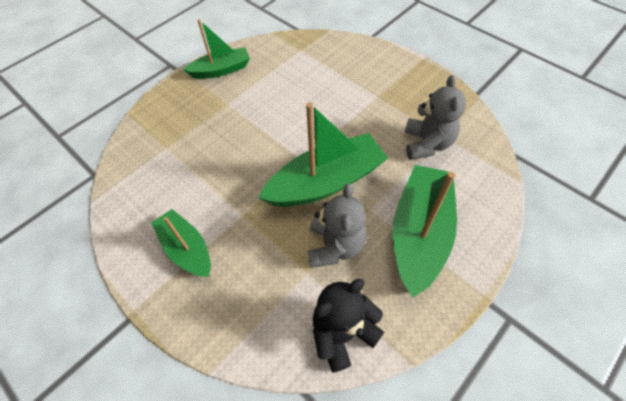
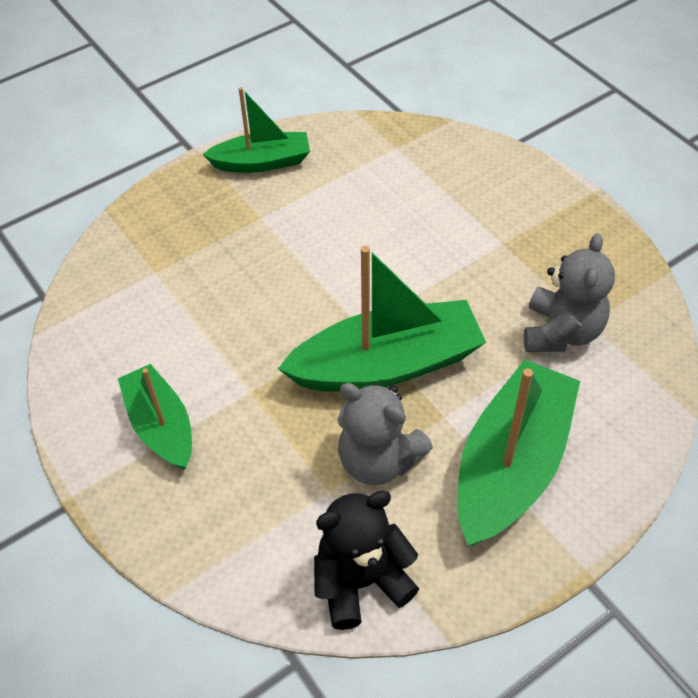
camera: 10 degrees right, 5 degrees down
grey teddy bear [308,184,366,268] -> grey teddy bear turned 105 degrees clockwise [338,383,433,485]

